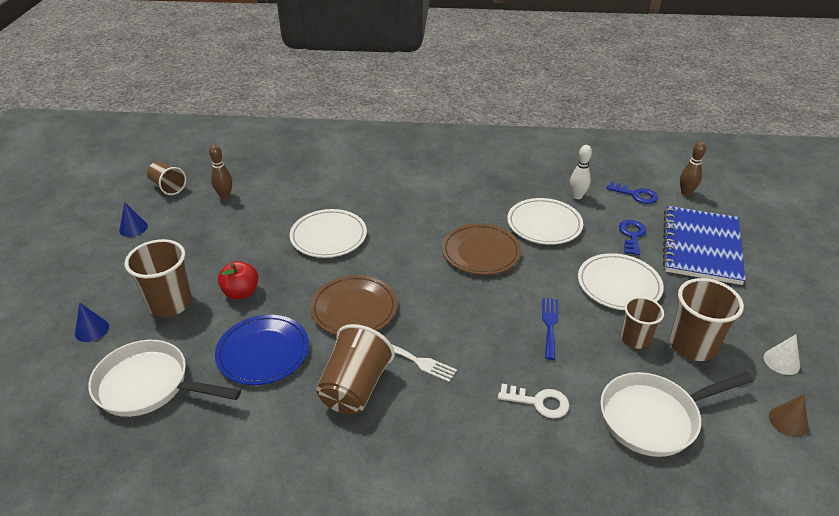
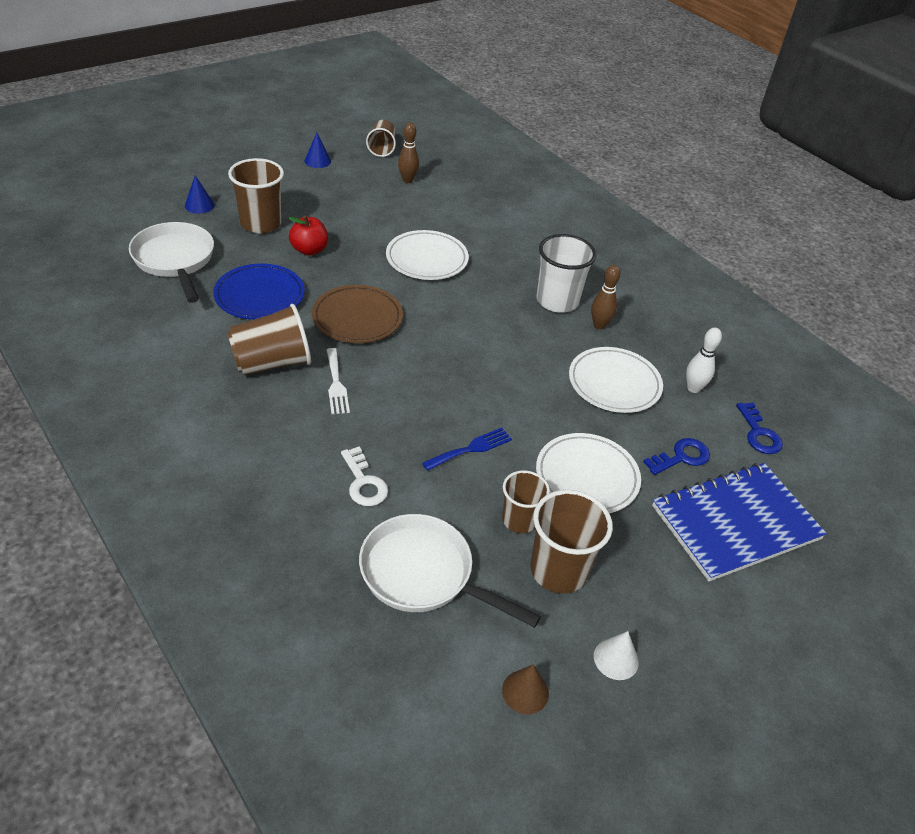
camera: 45 degrees right, 5 degrees up
brown plate [442,223,521,275] -> none
brown bowling pin [680,142,706,196] -> brown bowling pin moved to [591,265,620,330]
none -> white cup [536,234,596,312]

